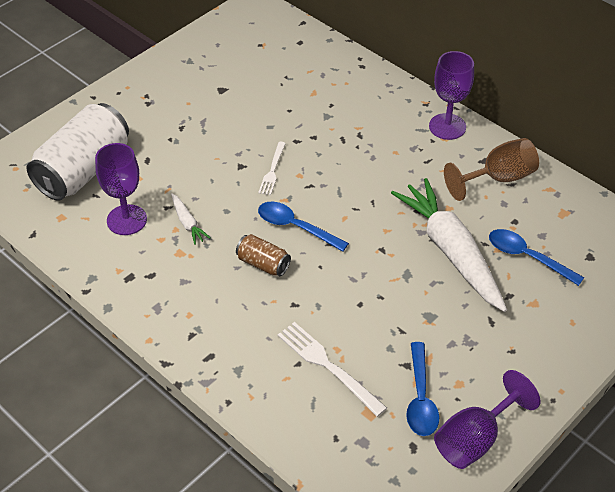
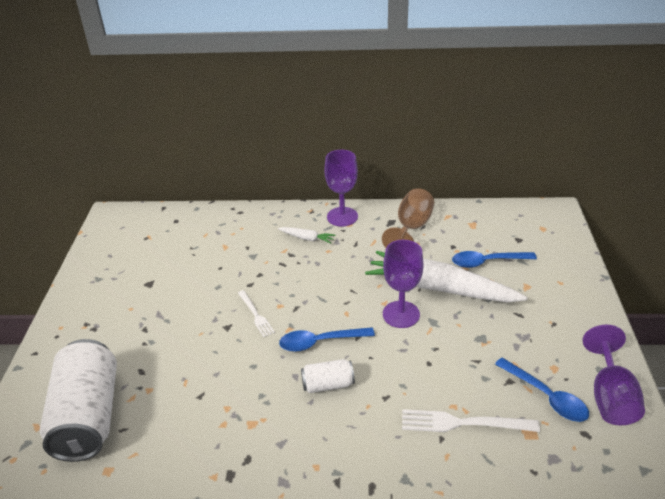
camera: 40 degrees left, 10 degrees down
purple goblet [95,143,147,235] -> purple goblet moved to [383,240,423,328]
white carrot [171,193,210,245] -> white carrot moved to [278,227,335,244]
brown can [236,234,291,276] -> white can [301,359,355,393]

